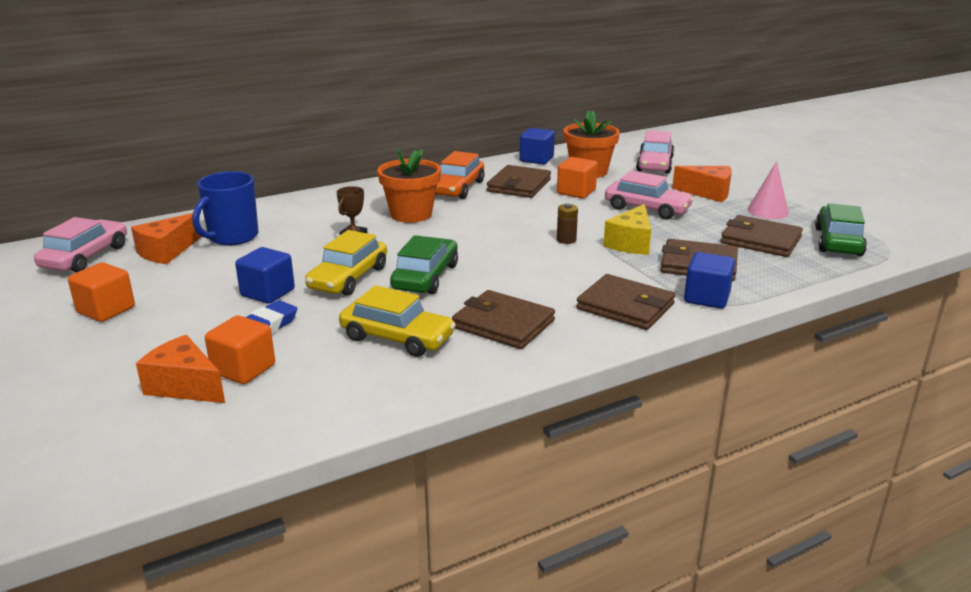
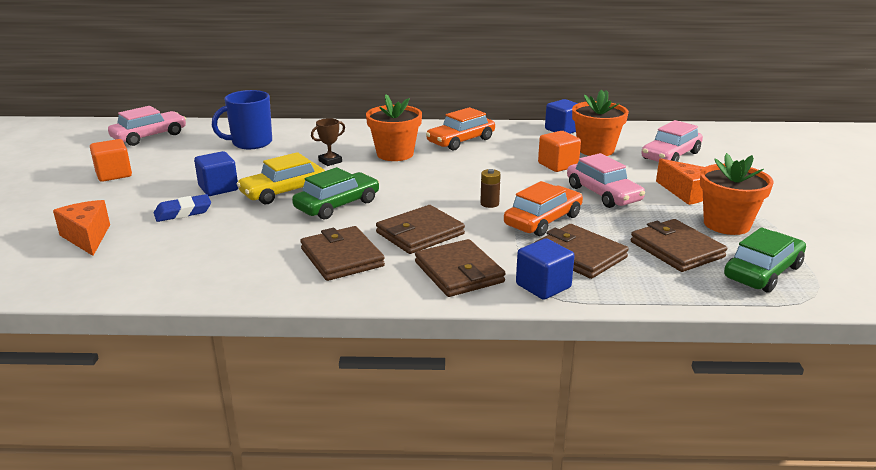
camera: 30 degrees right, 0 degrees up
orange cheese [131,213,201,264] -> none
orange cube [205,315,275,384] -> none
yellow car [339,285,456,357] -> none
brown wallet [487,165,551,198] -> brown wallet moved to [376,205,465,254]
yellow cheese [603,204,651,255] -> orange car [504,181,583,236]
pink cone [747,161,789,219] -> orange flower pot [700,153,774,235]

